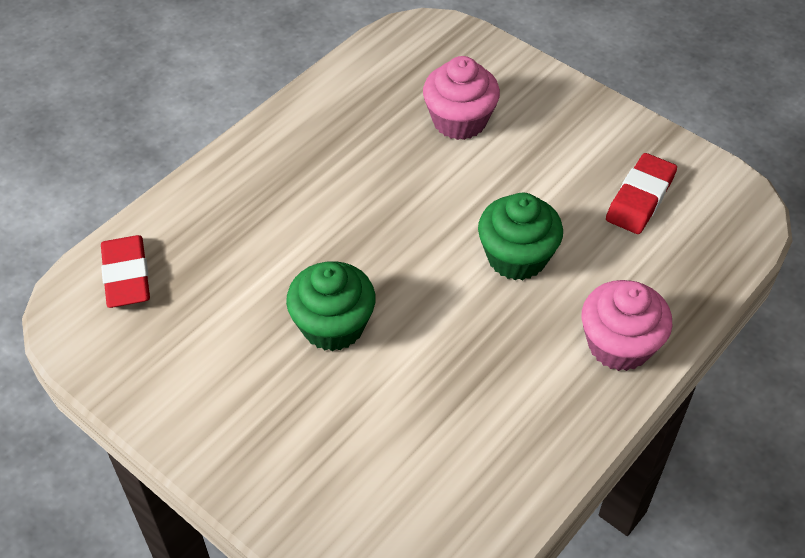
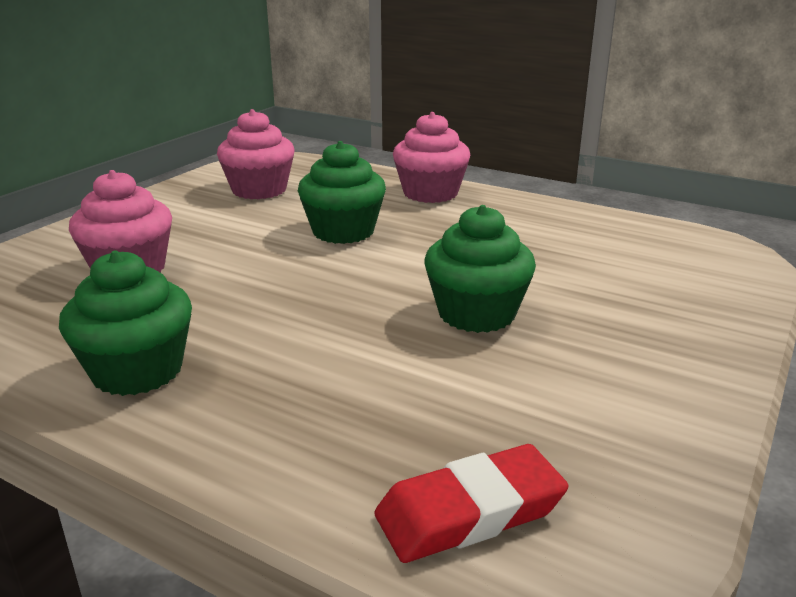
camera: 100 degrees left, 25 degrees down
red eraser [606,153,677,234] -> pink cupcake [217,109,295,199]
none -> green cupcake [59,250,192,396]

